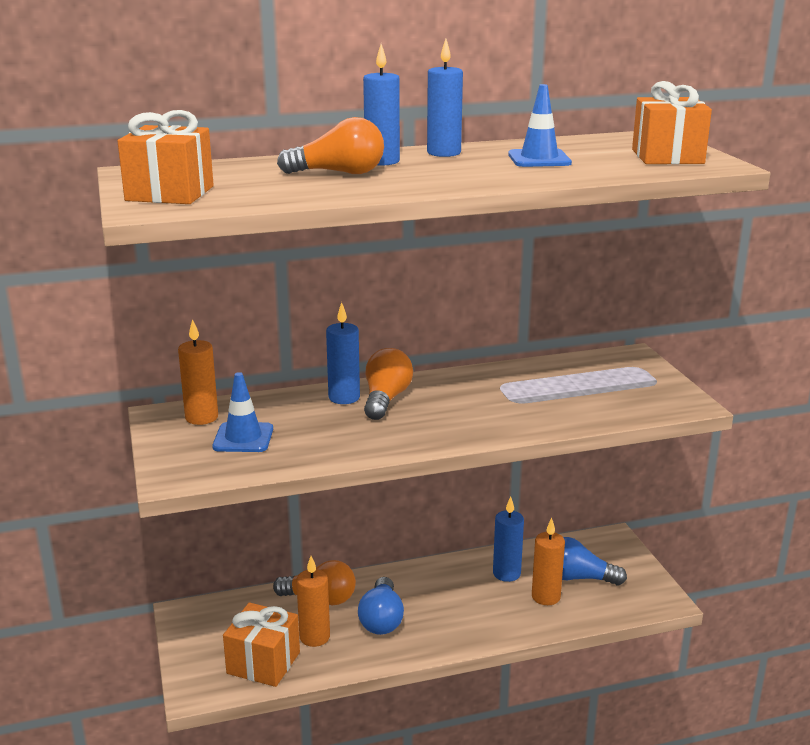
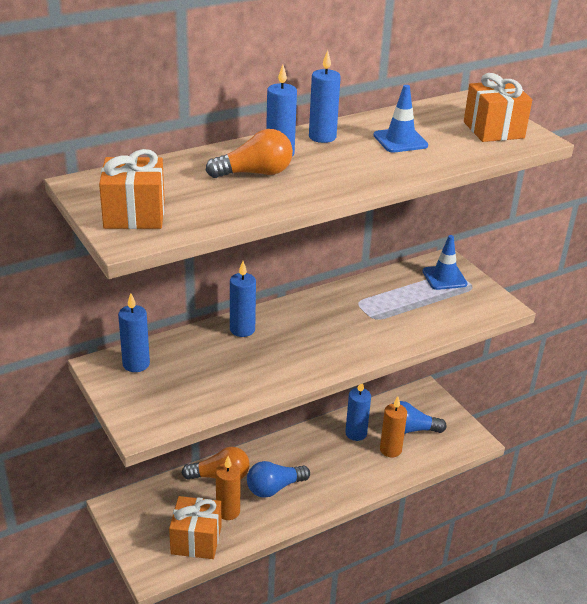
camera: 15 degrees left, 10 degrees up
orange candle [178,319,218,425] -> blue candle [118,293,150,372]
blue traffic cone [212,372,273,452] -> blue traffic cone moved to [423,235,467,290]
blue light bulb [358,577,404,635] -> blue light bulb turned 75 degrees clockwise [247,461,310,498]
orange light bulb [364,348,413,420] -> none

